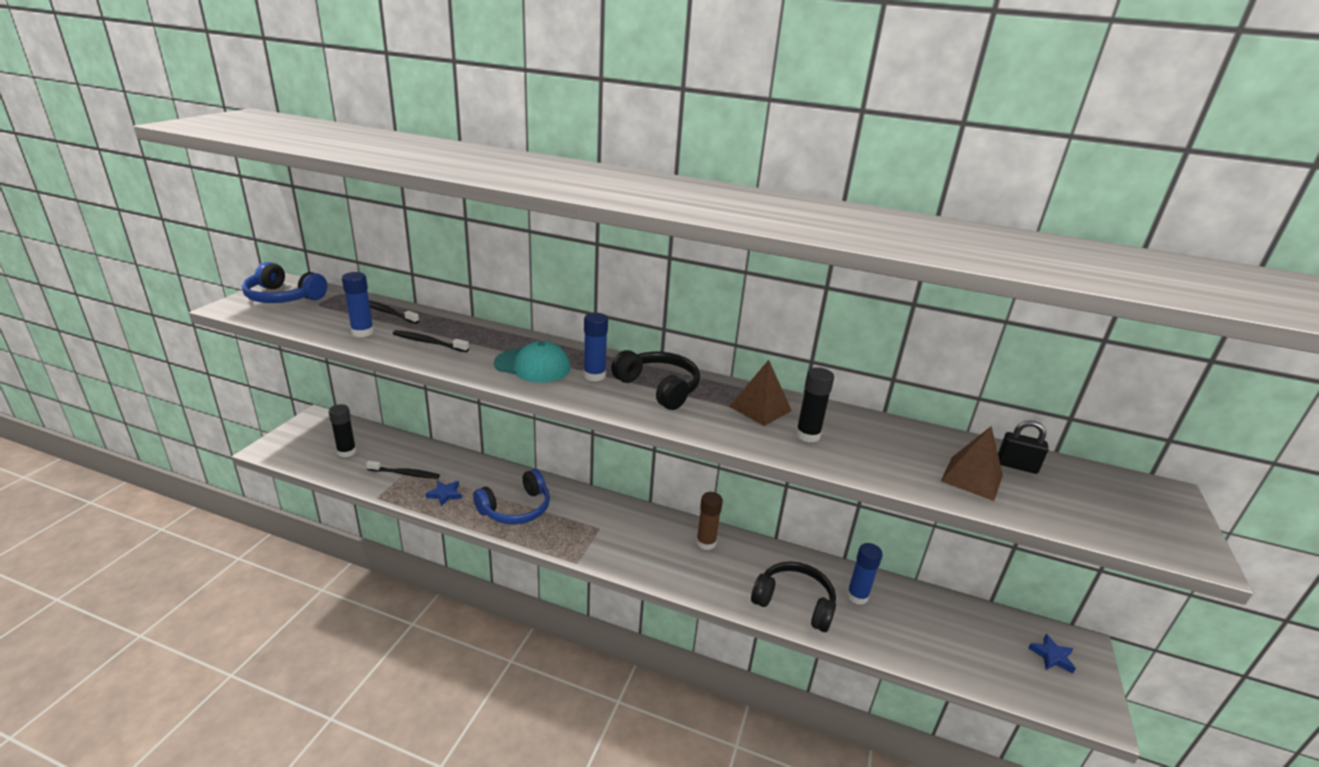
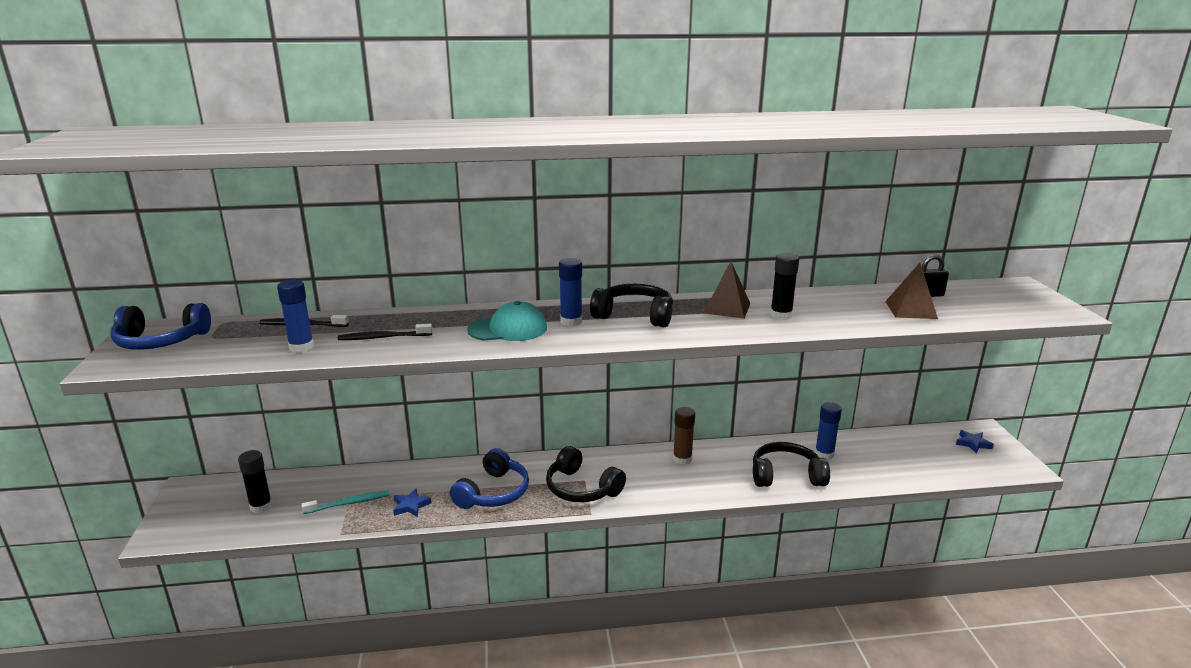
camera: 25 degrees left, 5 degrees down
black toothbrush [366,461,440,479] -> turquoise toothbrush [301,490,390,514]
none -> black headphones [546,446,626,502]

